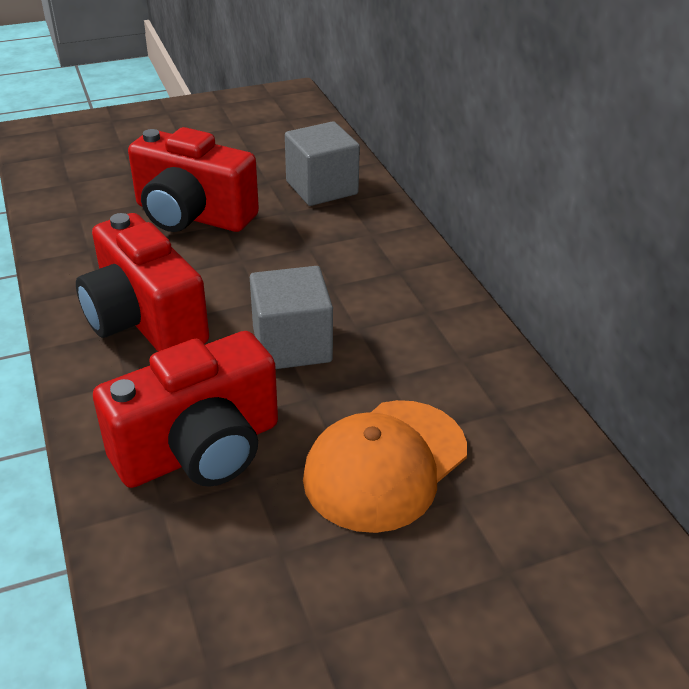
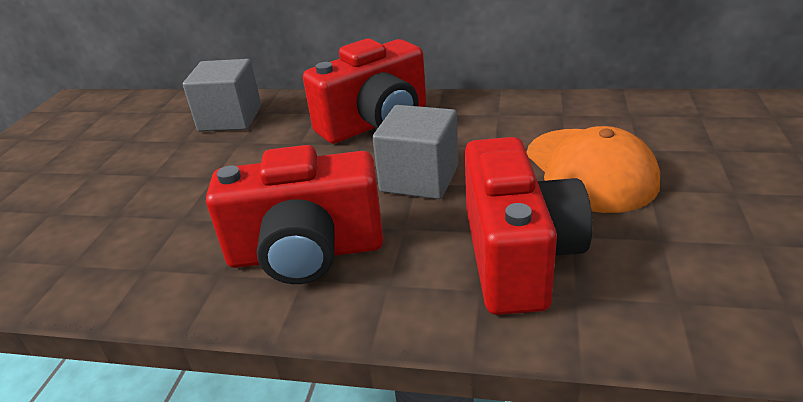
camera: 55 degrees left, 5 degrees down
red camera [128,127,259,232] -> red camera moved to [303,39,426,144]

